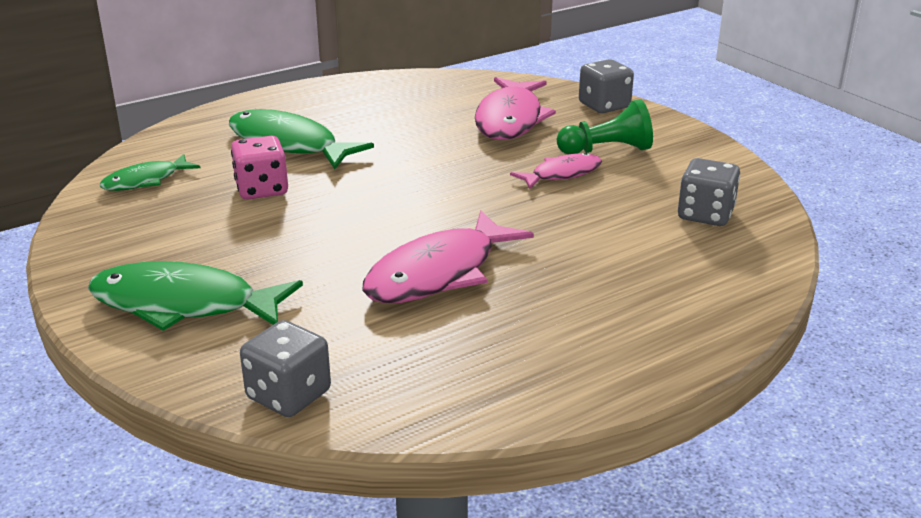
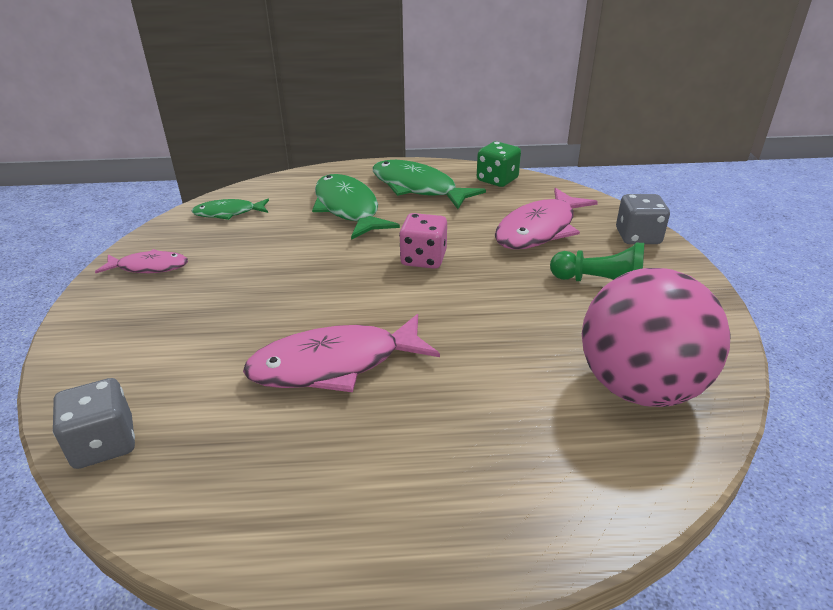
camera: 30 degrees right, 5 degrees up
green fish [88,261,303,331] -> green fish moved to [372,160,486,209]
pink dice [231,136,288,200] -> pink dice moved to [399,213,447,269]
pink fish [510,153,602,189] -> pink fish moved to [95,249,188,273]
grey dice [678,158,740,226] -> pink ball [582,268,731,407]
none -> green dice [477,141,521,187]

